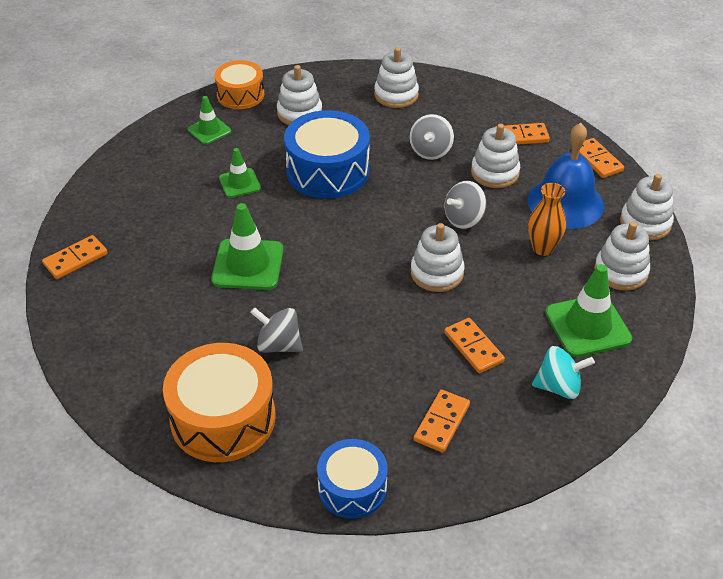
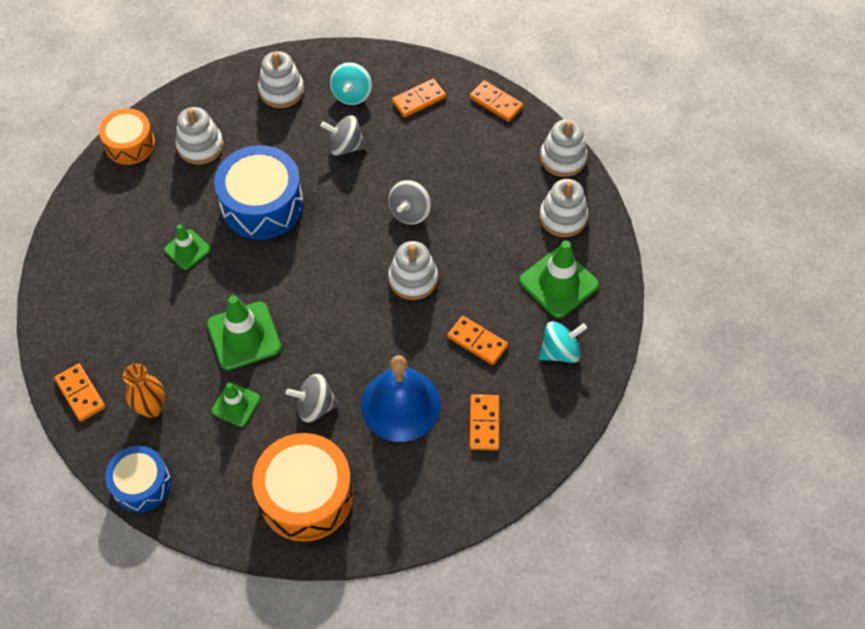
camera: 25 degrees left, 15 degrees up
orange domino [42,235,108,279] -> orange domino turned 60 degrees counterclockwise [54,363,106,422]
green traffic cone [188,96,231,144] -> green traffic cone moved to [211,383,260,427]
blue drum [317,439,388,519] -> blue drum moved to [105,446,171,512]
grey spinning top [409,114,454,160] -> grey spinning top turned 105 degrees clockwise [321,115,367,156]
white stacking toy [471,124,520,188] -> none
blue bell [527,123,604,229] -> blue bell moved to [361,355,441,442]
orange vase [528,183,566,256] -> orange vase moved to [123,364,165,418]
none -> turquoise spinning top [330,62,372,105]

